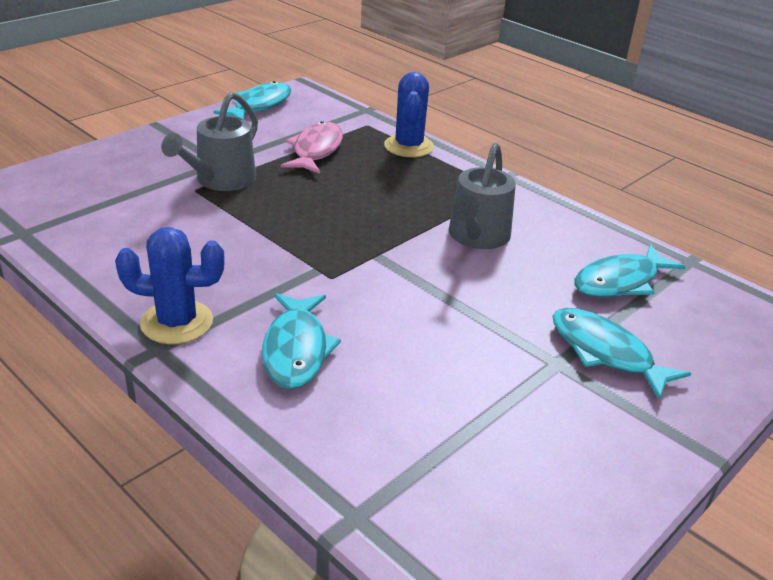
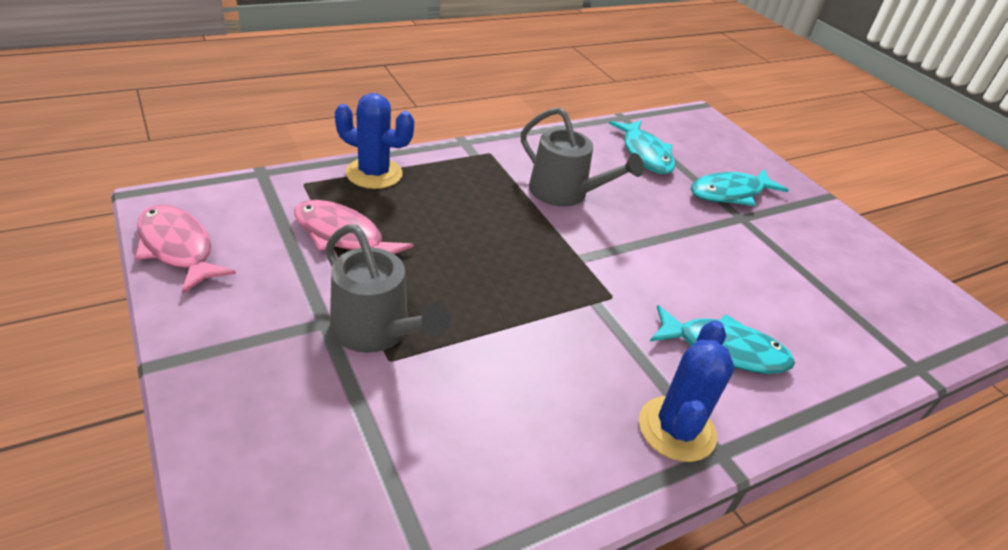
camera: 75 degrees left, 5 degrees up
turquoise fish [213,81,291,119] -> pink fish [135,205,236,294]

